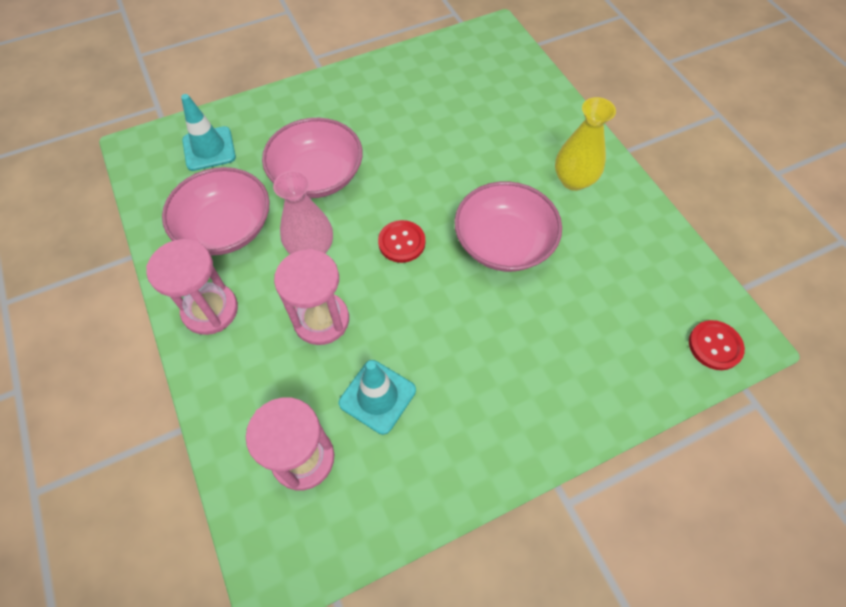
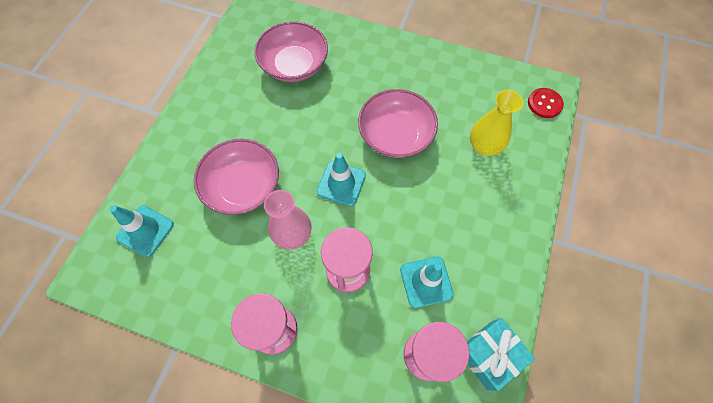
camera: 45 degrees left, 5 degrees up
pink bowl [162,167,270,256] -> pink bowl moved to [254,21,328,82]
red button [378,220,425,263] -> turquoise traffic cone [317,153,366,206]
yellow vase [555,97,616,191] -> yellow vase moved to [470,90,523,156]
none -> turquoise gift [467,318,535,391]

